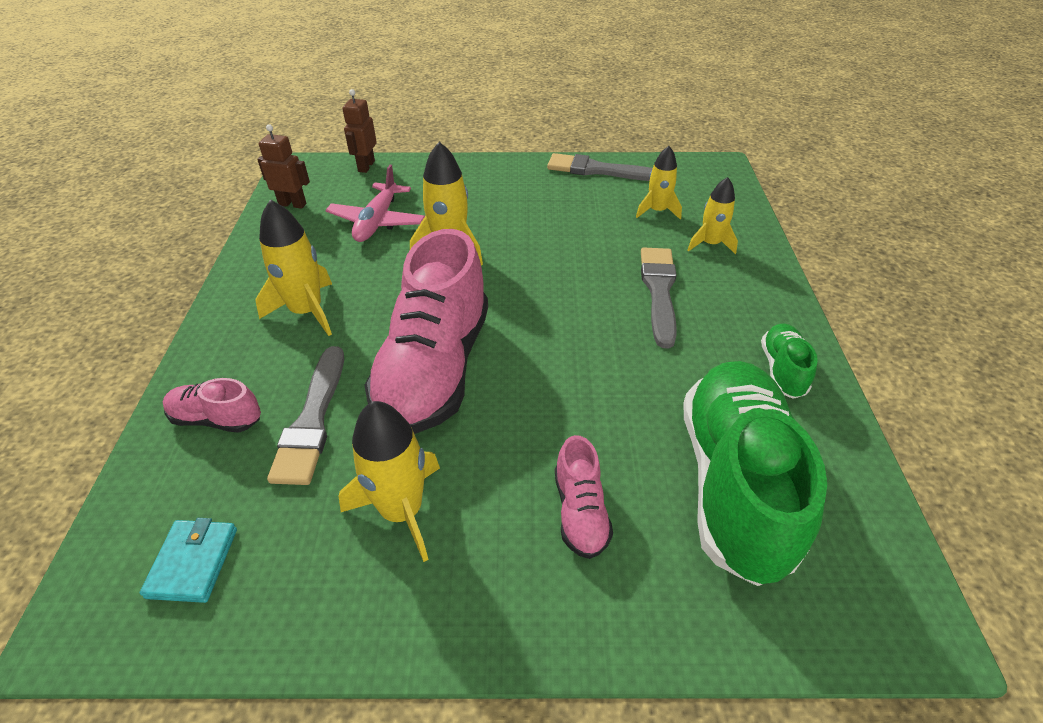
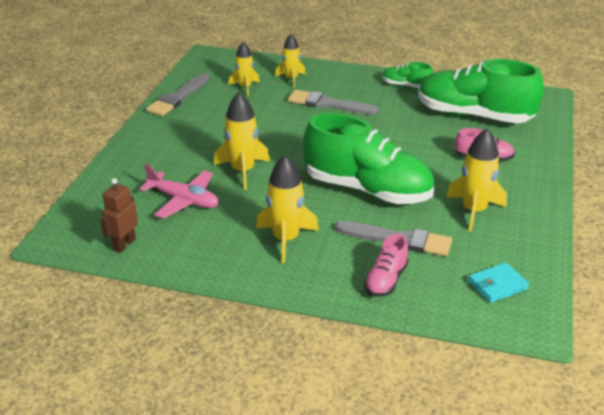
camera: 75 degrees left, 10 degrees down
turquoise wallet [140,518,237,603] -> turquoise wallet turned 45 degrees counterclockwise [468,262,529,303]
brown robot [343,89,377,173] -> none
pink shoe [364,229,488,434] -> green shoe [303,113,434,204]

